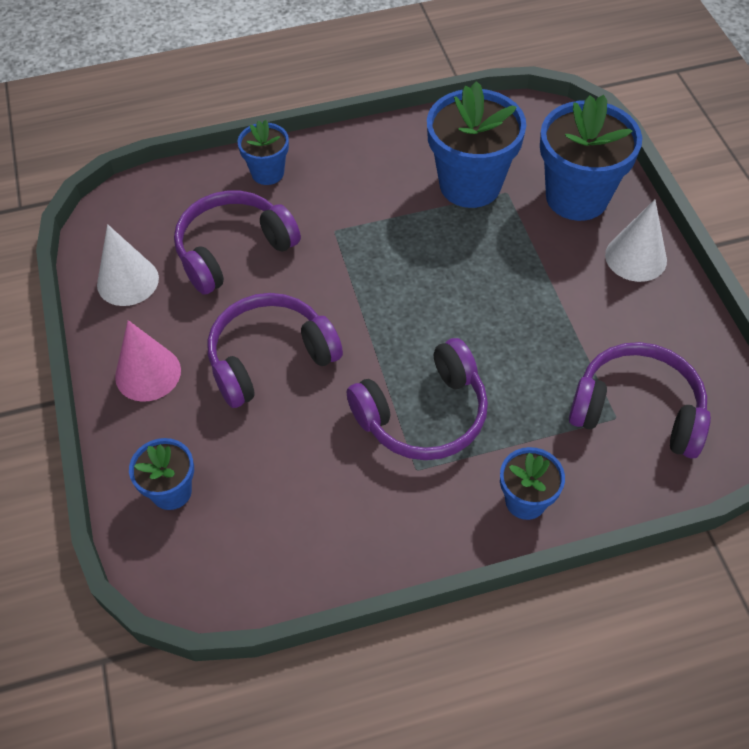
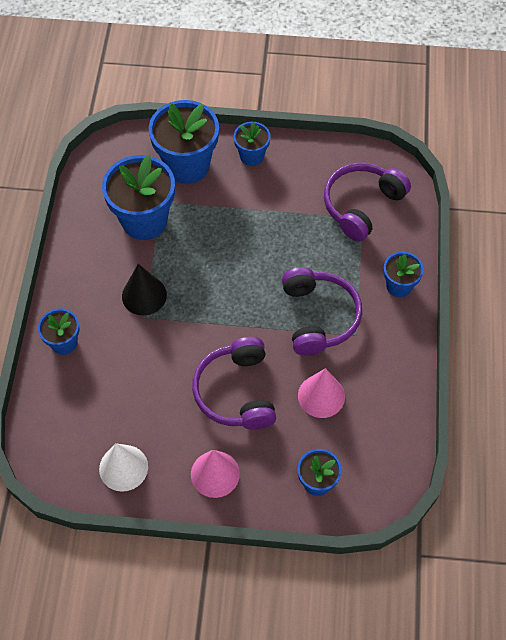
camera: 70 degrees left, 5 degrees up
purple headphones [174,191,301,295] -> none
white cone [605,199,667,282] -> blue flower pot [234,122,270,166]
none -> black cone [122,264,167,315]
none -> pink cone [298,368,345,418]

